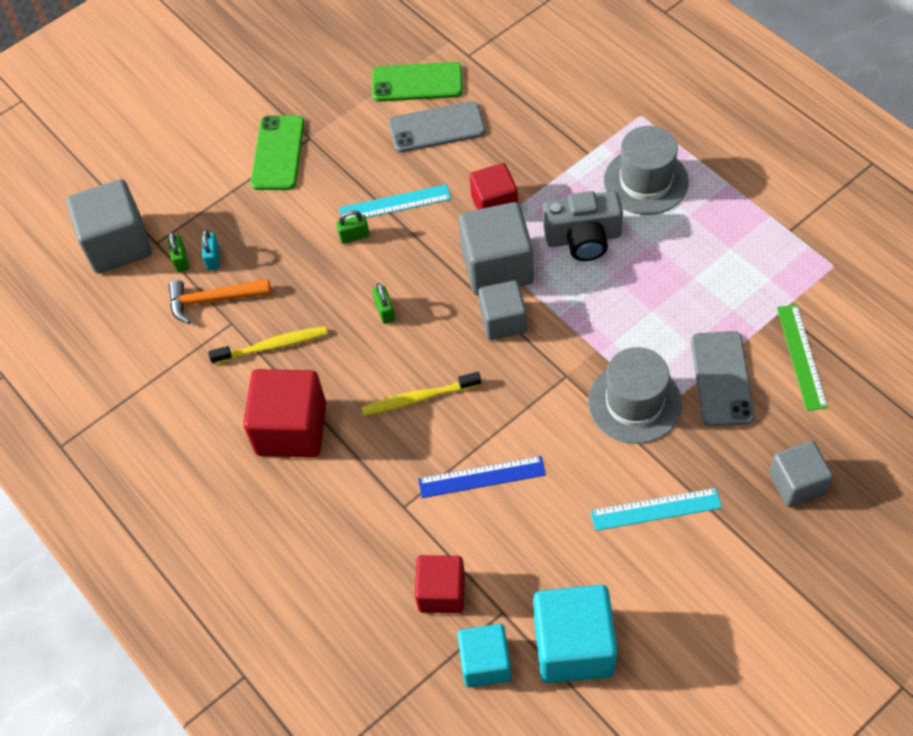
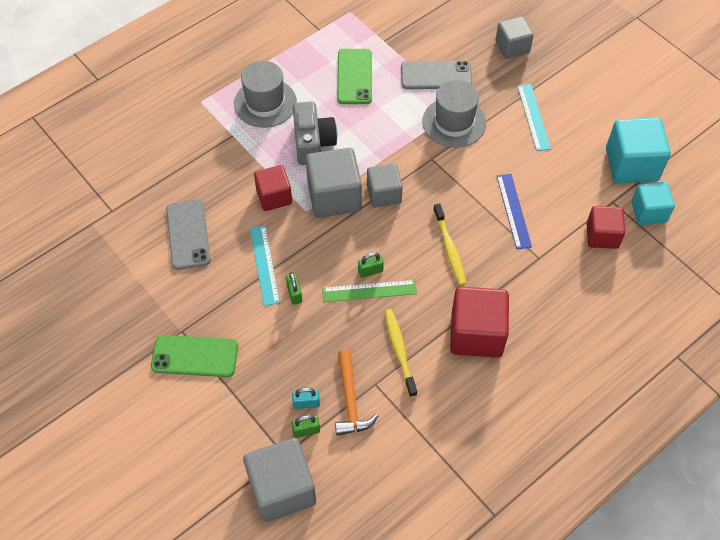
camera: 95 degrees left, 0 degrees up
green phone [372,62,462,102] -> green phone moved to [337,49,372,104]
green ruler [777,304,828,411] -> green ruler moved to [322,280,417,302]

